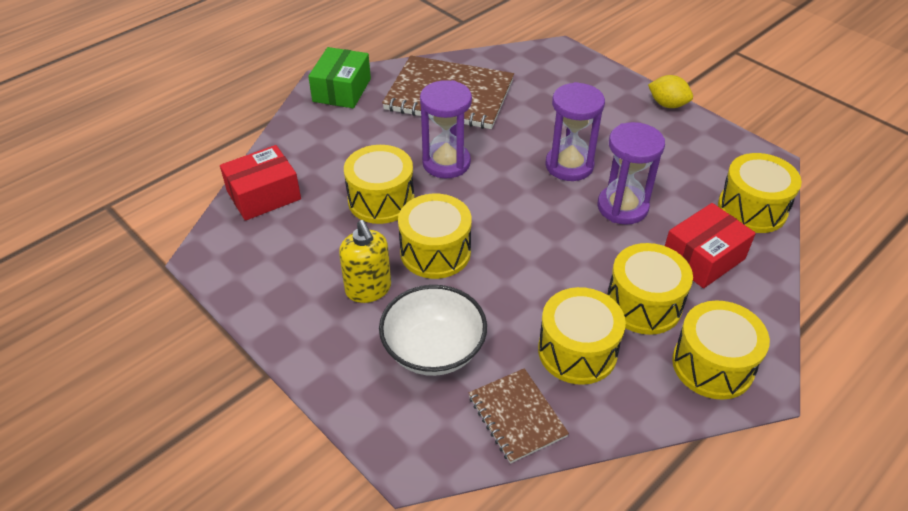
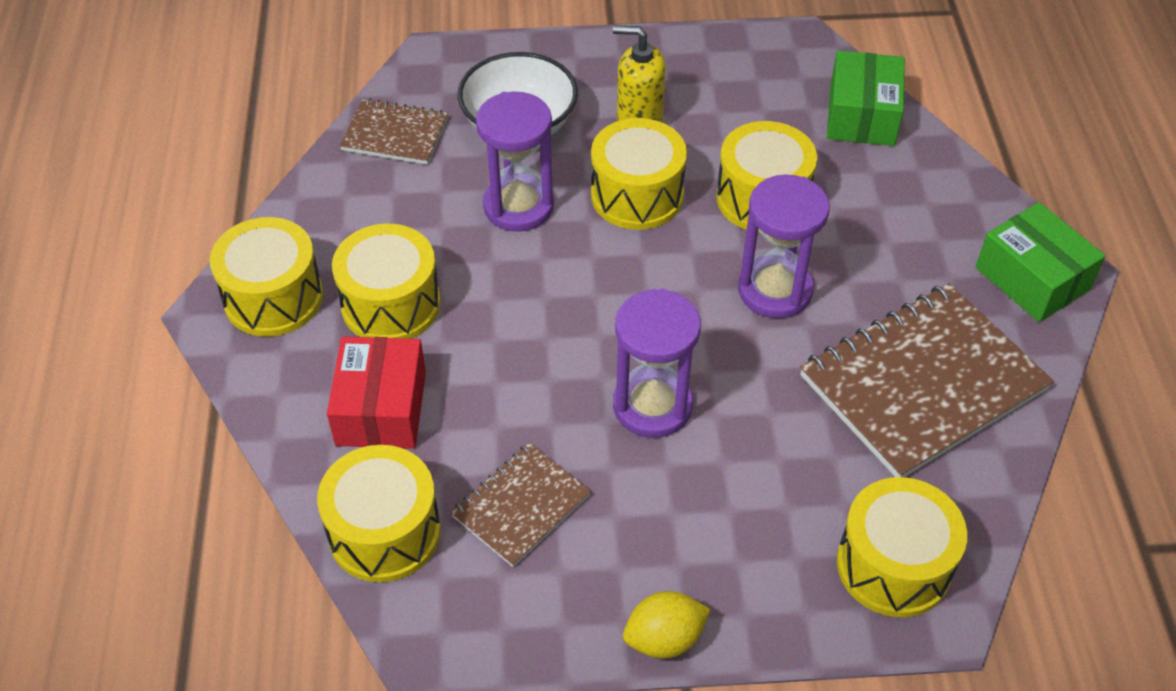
camera: 130 degrees right, 5 degrees up
red box [220,145,301,221] -> green box [827,50,905,146]
yellow drum [538,287,626,385] -> yellow drum moved to [837,477,967,617]
purple hourglass [597,122,665,225] -> purple hourglass moved to [476,92,554,232]
none -> brown notebook [451,443,591,567]

